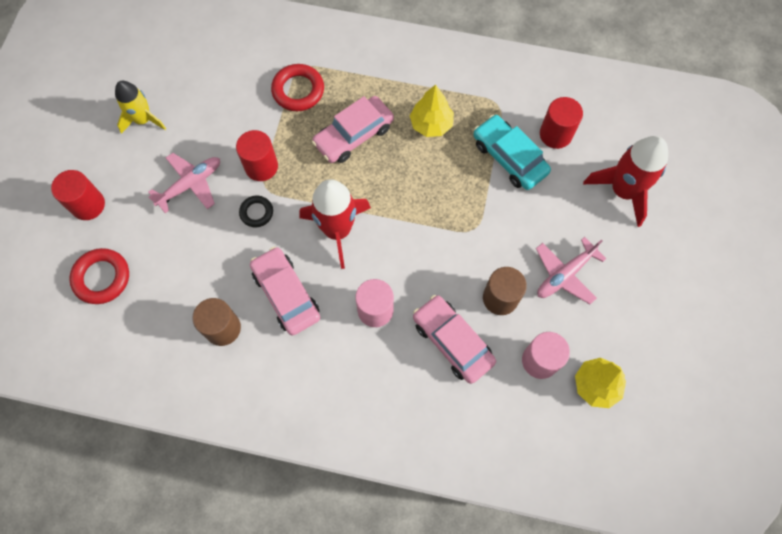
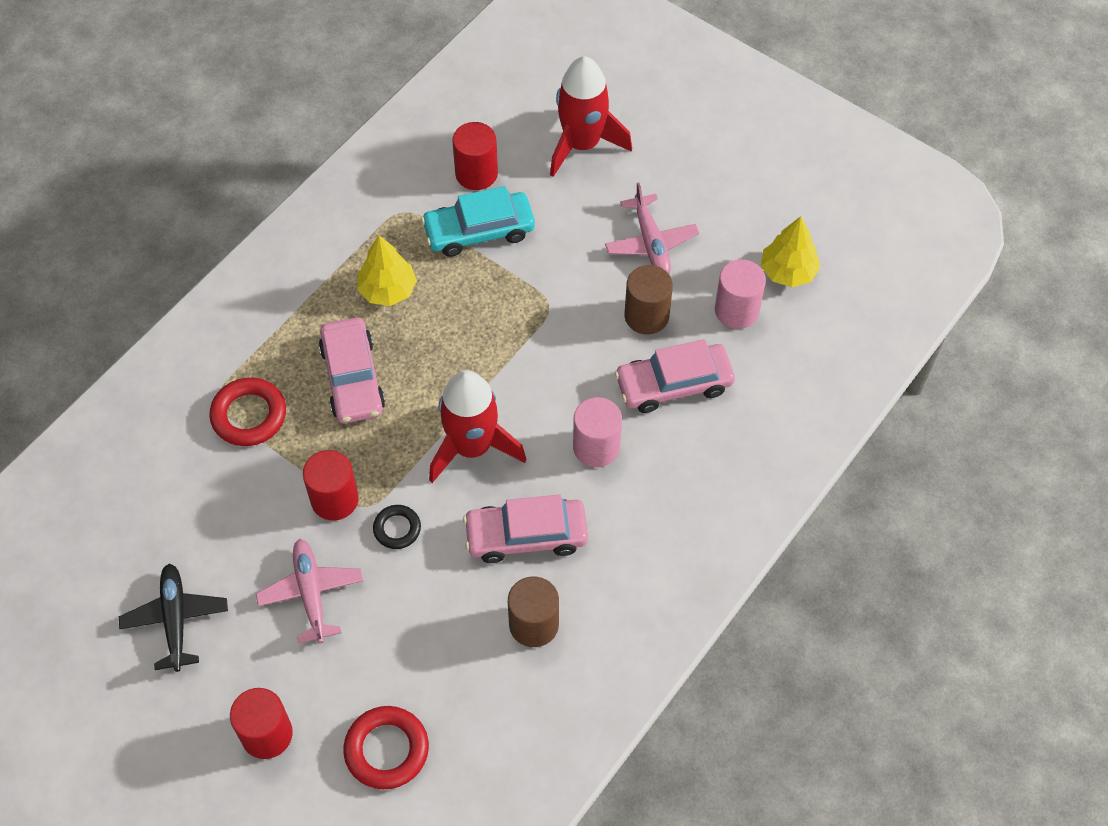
camera: 65 degrees left, 10 degrees down
yellow rocket [115,81,166,134] -> black plane [119,564,228,672]

